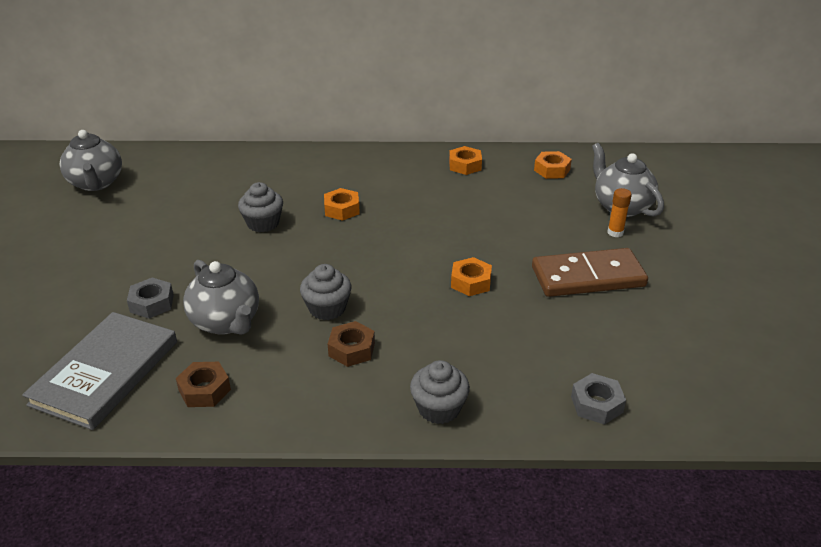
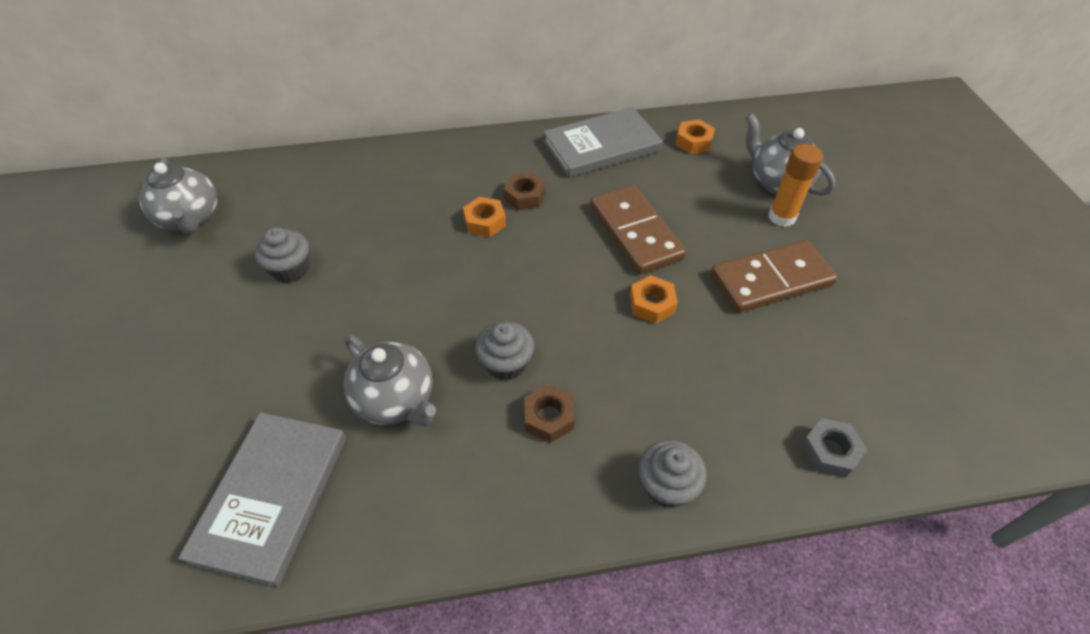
camera: 10 degrees left, 15 degrees up
grey nut [127,278,174,319] -> none
brown nut [176,362,231,407] -> brown nut moved to [503,172,546,210]
grey cupcake [238,182,283,232] -> grey cupcake moved to [255,227,309,283]
orange nut [449,146,482,175] -> grey book [543,107,663,178]
orange glue stick [607,188,632,237] -> orange glue stick [768,144,823,227], size x1.59
none -> brown domino [590,185,686,274]

